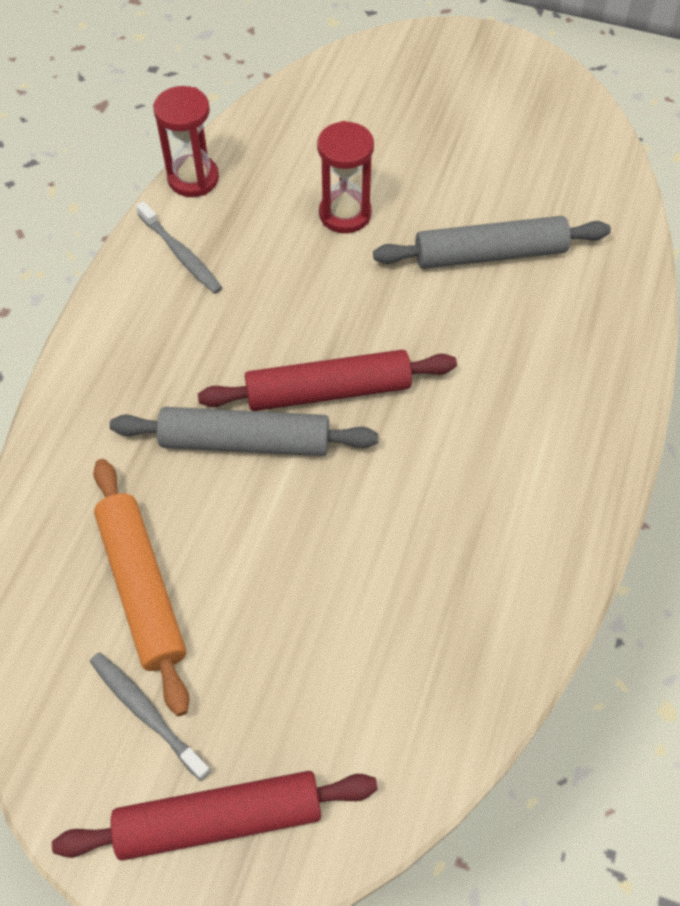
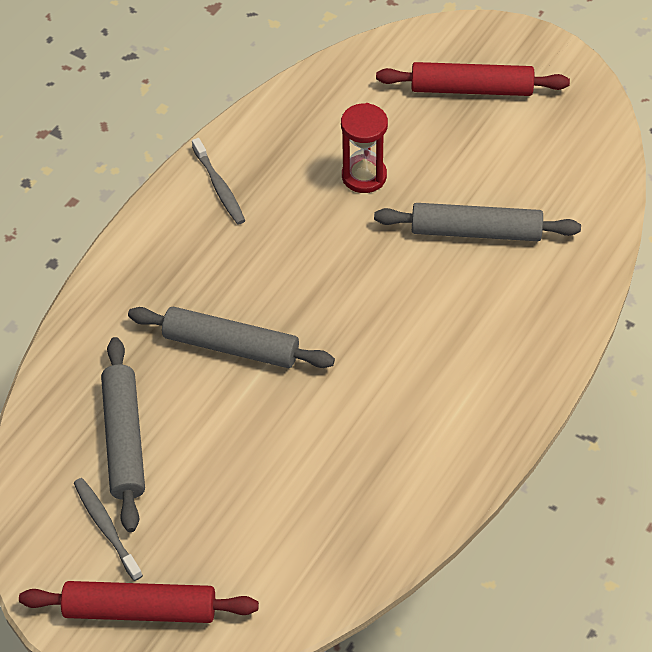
camera: 15 degrees right, 5 degrees down
orange rolling pin [93,459,190,716] -> grey rolling pin [101,337,145,532]
red hourglass [153,86,219,197] -> none
red rolling pin [198,350,457,411] -> red rolling pin moved to [376,62,570,96]

